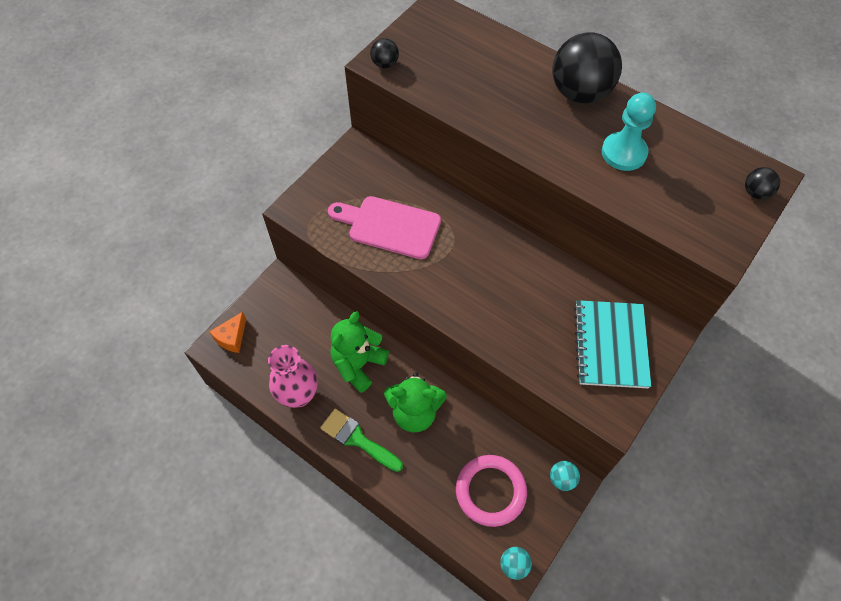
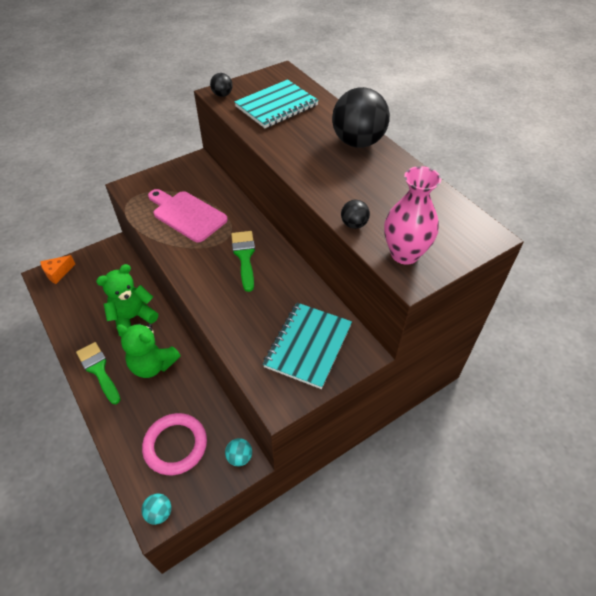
camera: 20 degrees right, 10 degrees down
pink vase [268,345,318,408] -> pink vase moved to [384,166,441,265]
turquoise pawn [602,93,656,171] -> none
black ball [745,167,780,199] -> black ball moved to [341,200,370,229]
none -> green brush [231,231,255,292]
none -> turquoise notebook [234,80,319,128]

